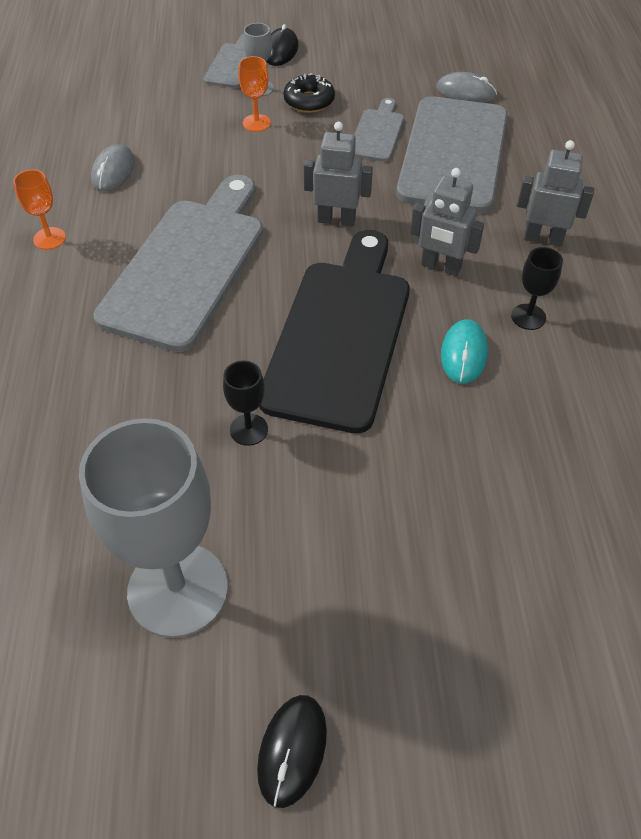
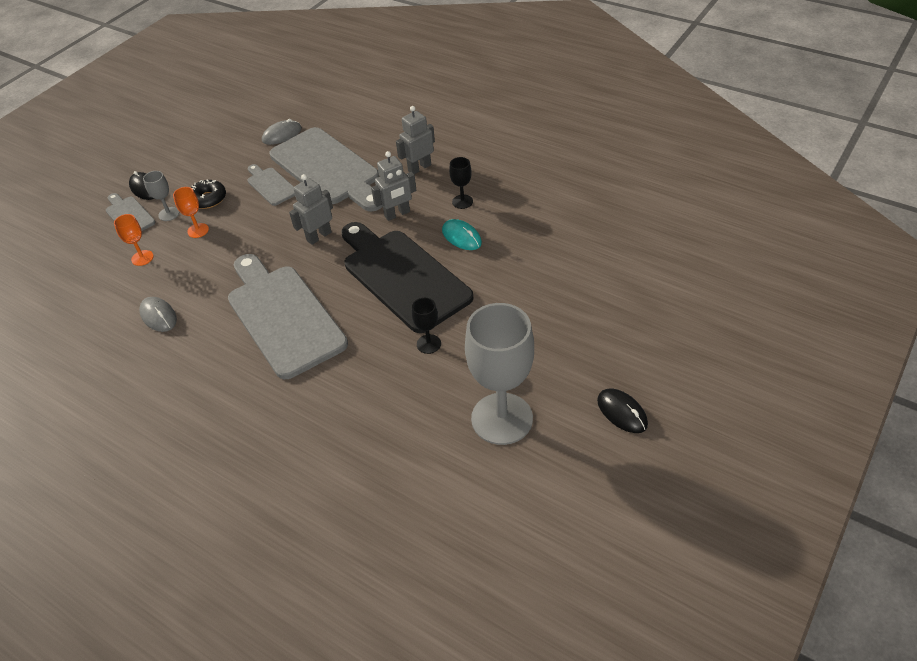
camera: 50 degrees left, 5 degrees down
orange goblet [13,169,66,250] -> orange goblet moved to [114,214,154,266]

